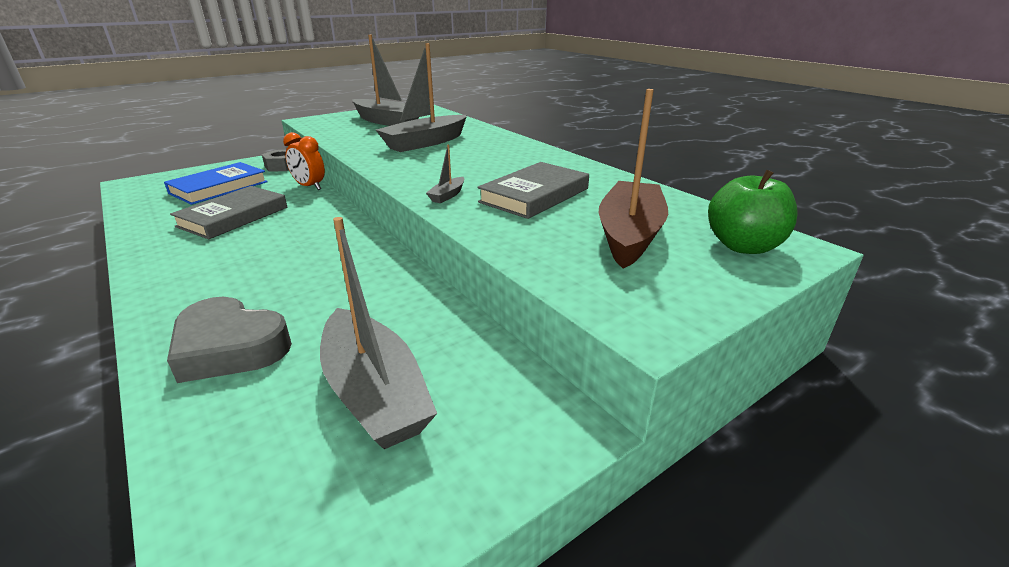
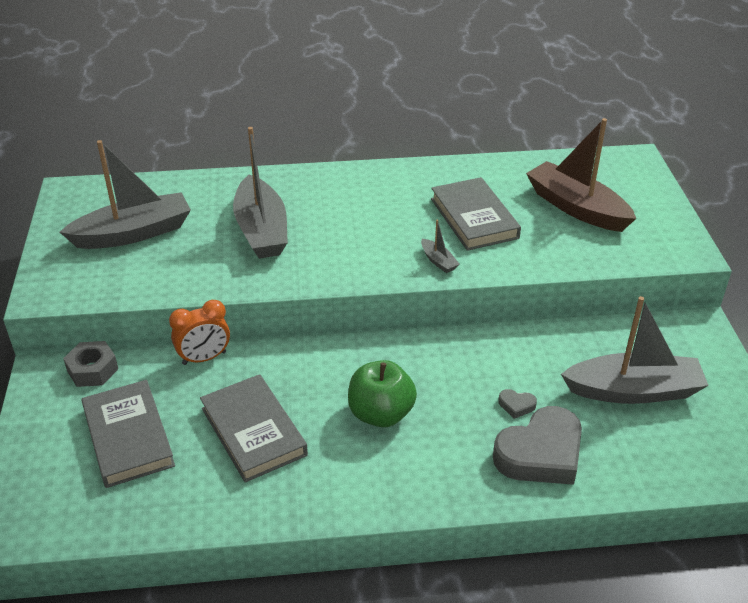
camera: 60 degrees left, 10 degrees up
blue book [164,162,268,205] -> grey book [81,380,175,488]
green apple [708,170,798,254] -> green apple moved to [348,360,417,427]
none -> grey heart [498,389,537,419]

